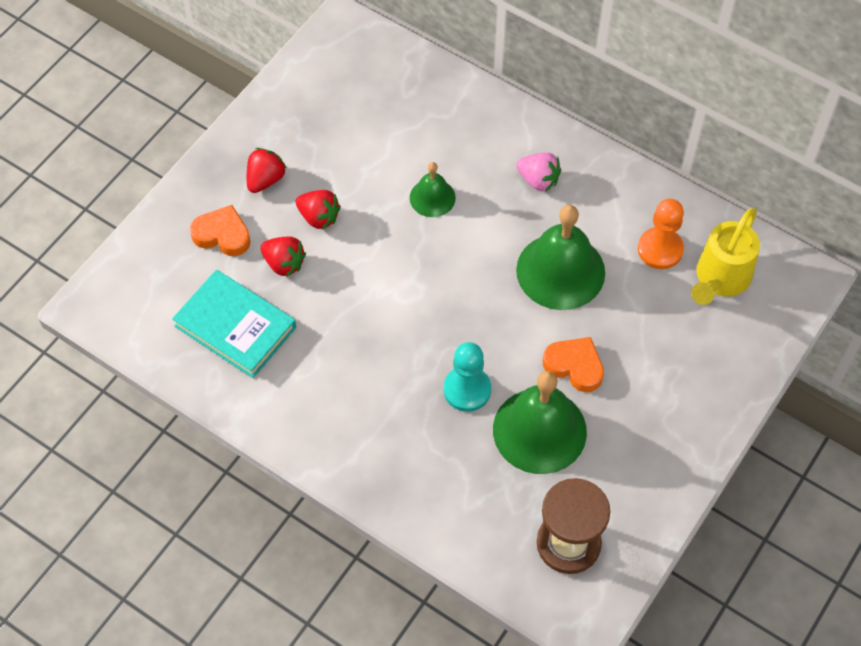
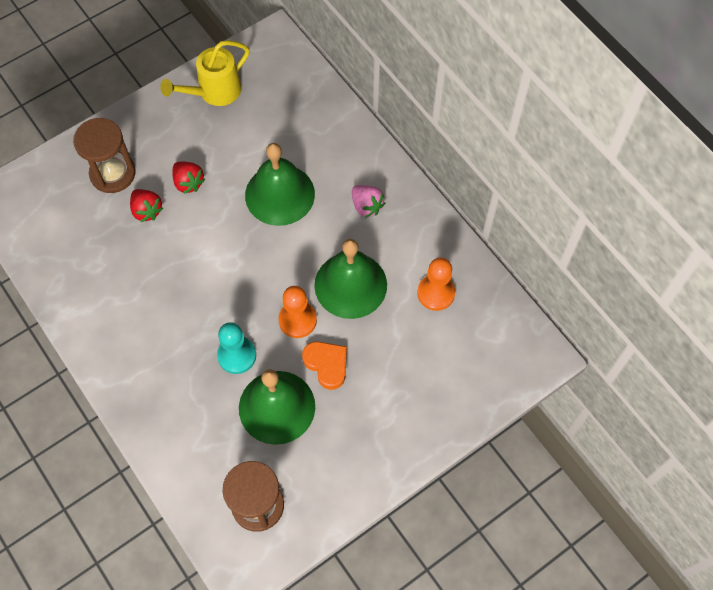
camera: 20 degrees right, 5 degrees up
turquoise book [172,270,296,378] -> none
orange heart [190,205,251,256] -> brown hourglass [73,118,136,193]
red strawberry [247,148,287,193] -> none
green bell [410,162,456,217] -> green bell [245,143,315,226], size x1.88
yellow watering can [691,208,760,305] -> yellow watering can moved to [160,40,249,106]
none -> orange pawn [278,286,317,338]

